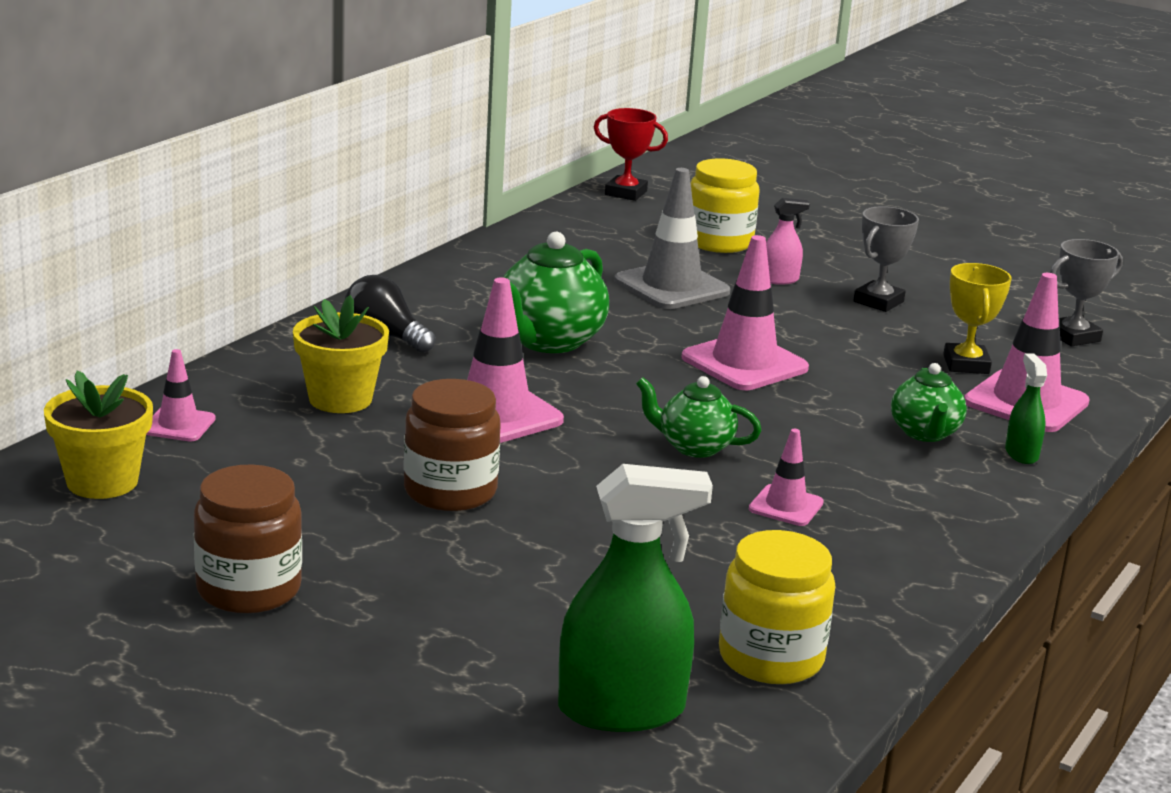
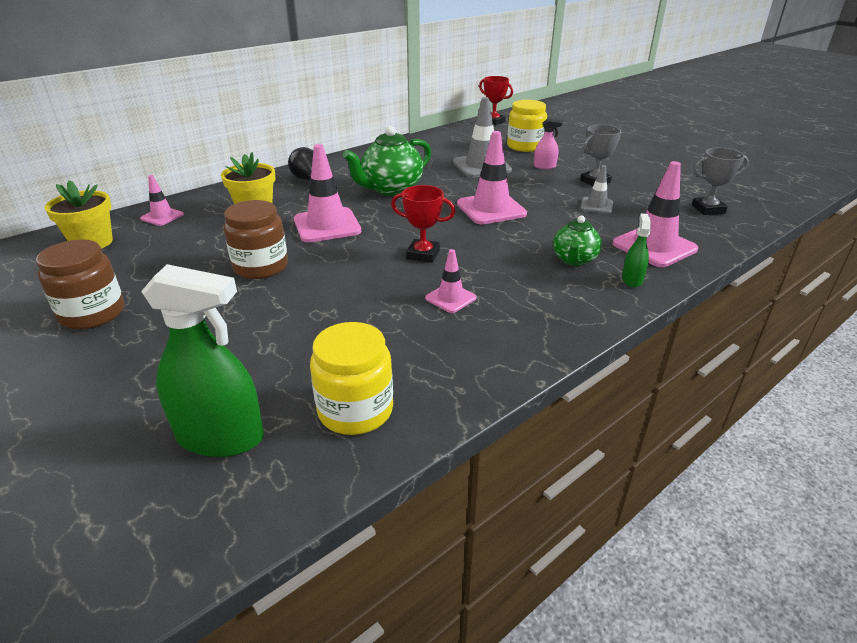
camera: 20 degrees right, 10 degrees up
green teapot [636,376,761,458] -> red trophy [391,185,455,263]
yellow trophy [943,263,1012,374] -> none
none -> grey traffic cone [580,165,613,214]

